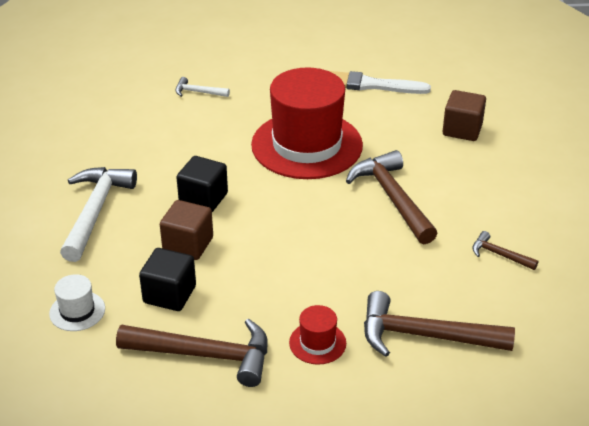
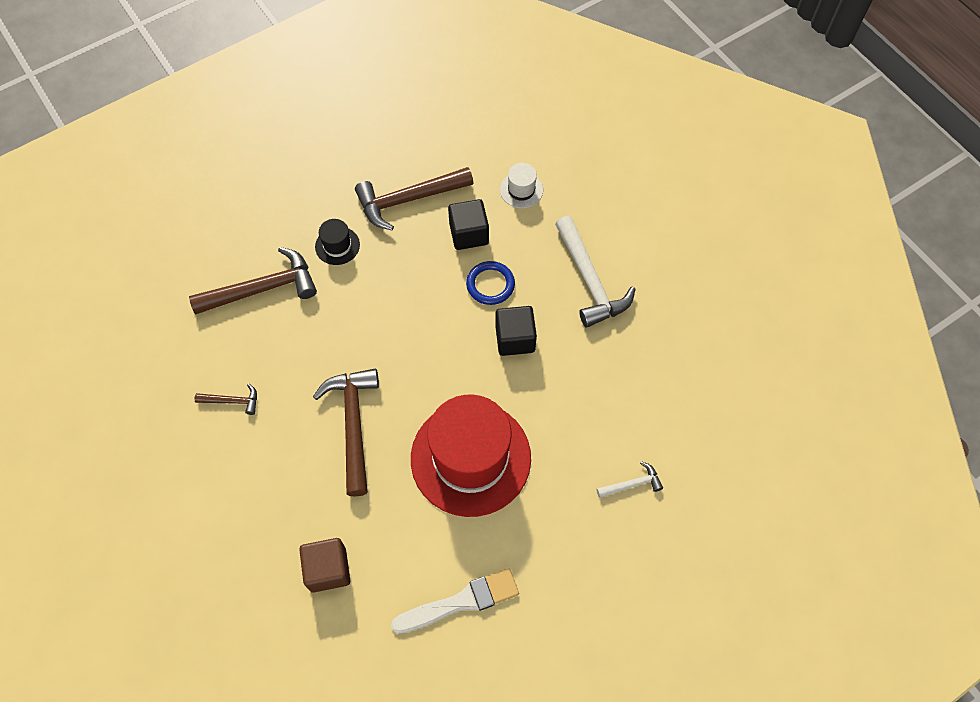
camera: 150 degrees right, 25 degrees up
brown cube [160,200,213,260] -> blue ring [466,261,515,305]
red hat [289,305,346,365] -> black hat [315,219,360,265]
brown hammer [346,150,438,244] -> brown hammer turned 135 degrees counterclockwise [313,369,379,497]

